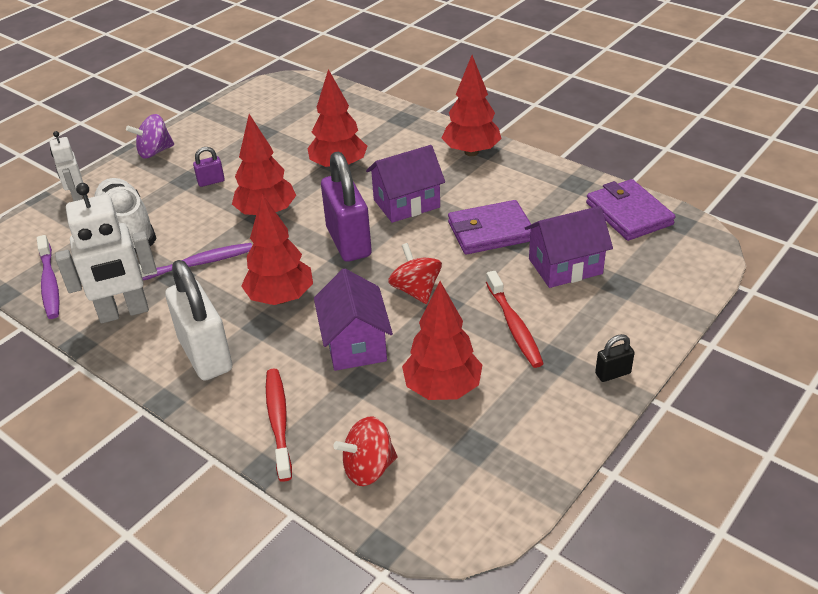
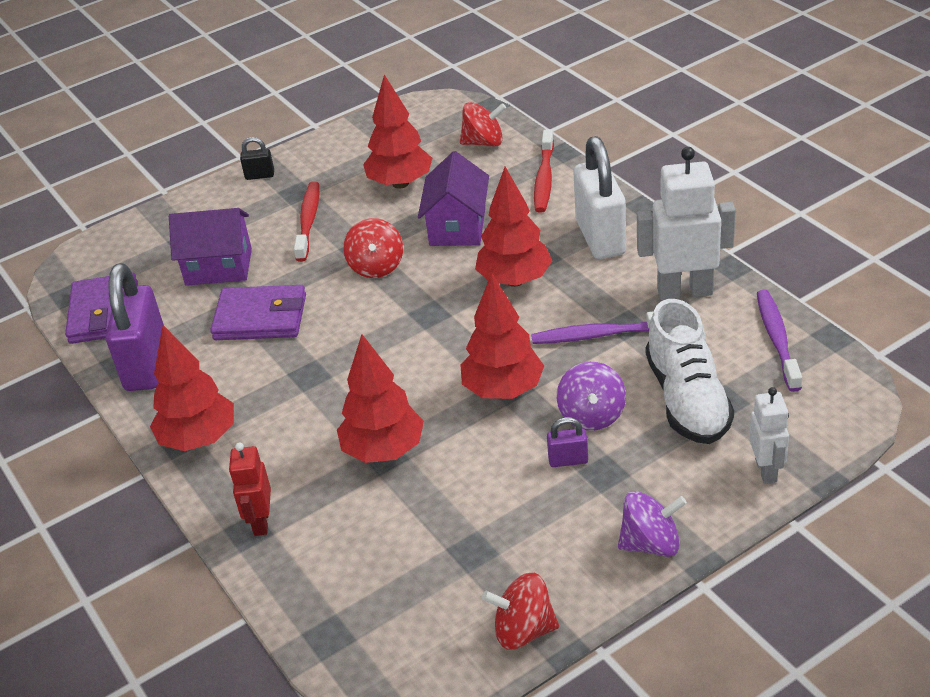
camera: 160 degrees left, 0 degrees up
purple padlock [321,151,372,262] -> purple padlock moved to [106,263,164,391]
purple house [366,145,445,223] -> none
none -> red robot [229,442,271,536]
none -> red spinning top [482,573,559,650]
none -> purple spinning top [557,362,626,431]

